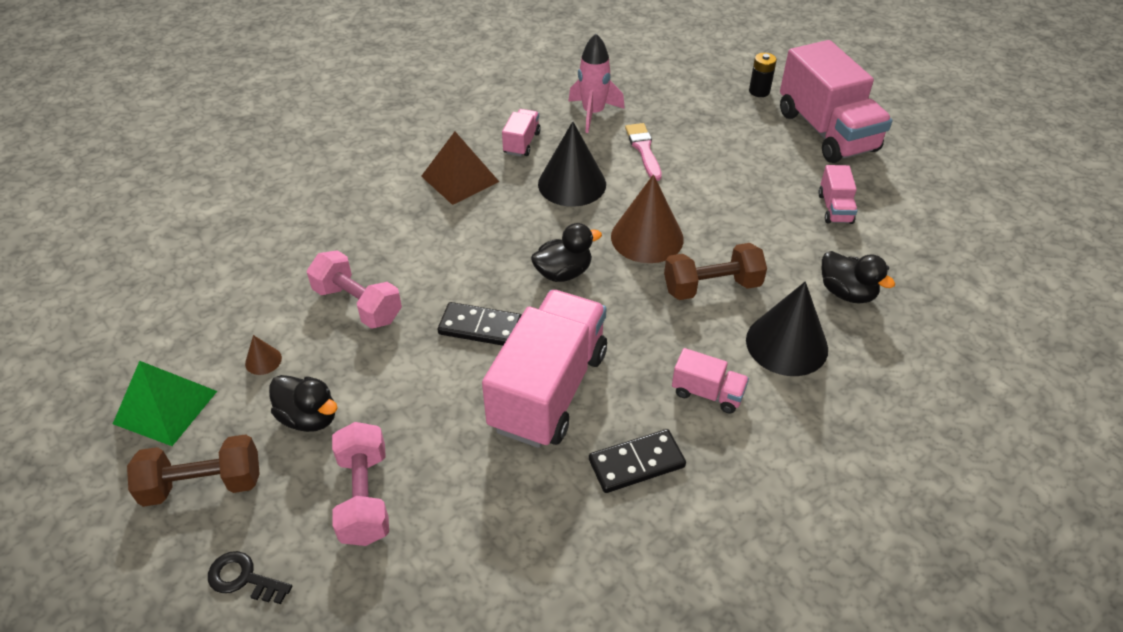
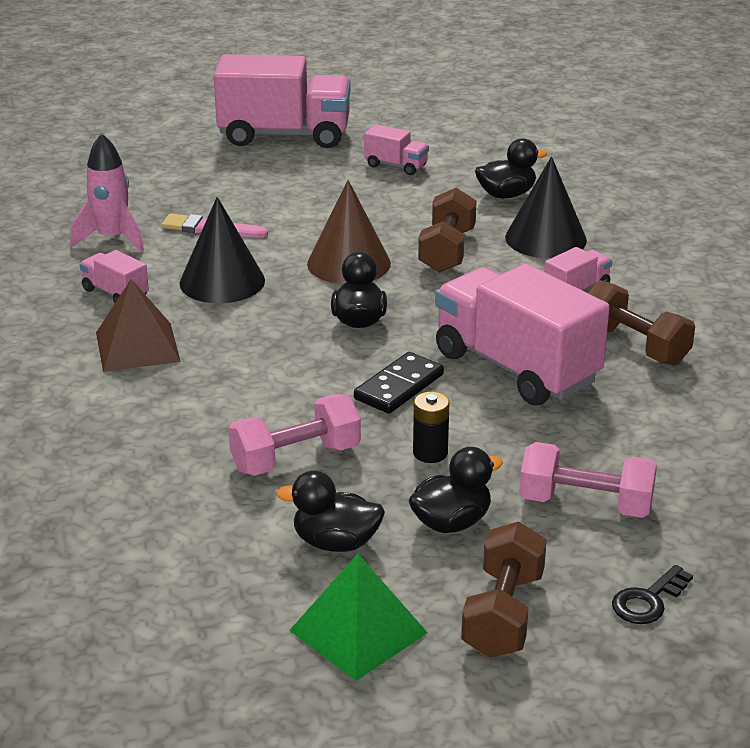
camera: 65 degrees left, 15 degrees down
brown cone [245,335,282,375] -> black duck [276,470,385,552]
black domino [589,429,686,493] -> brown dumbbell [588,280,695,365]
black battery [749,53,777,97] -> black battery moved to [413,392,449,463]

